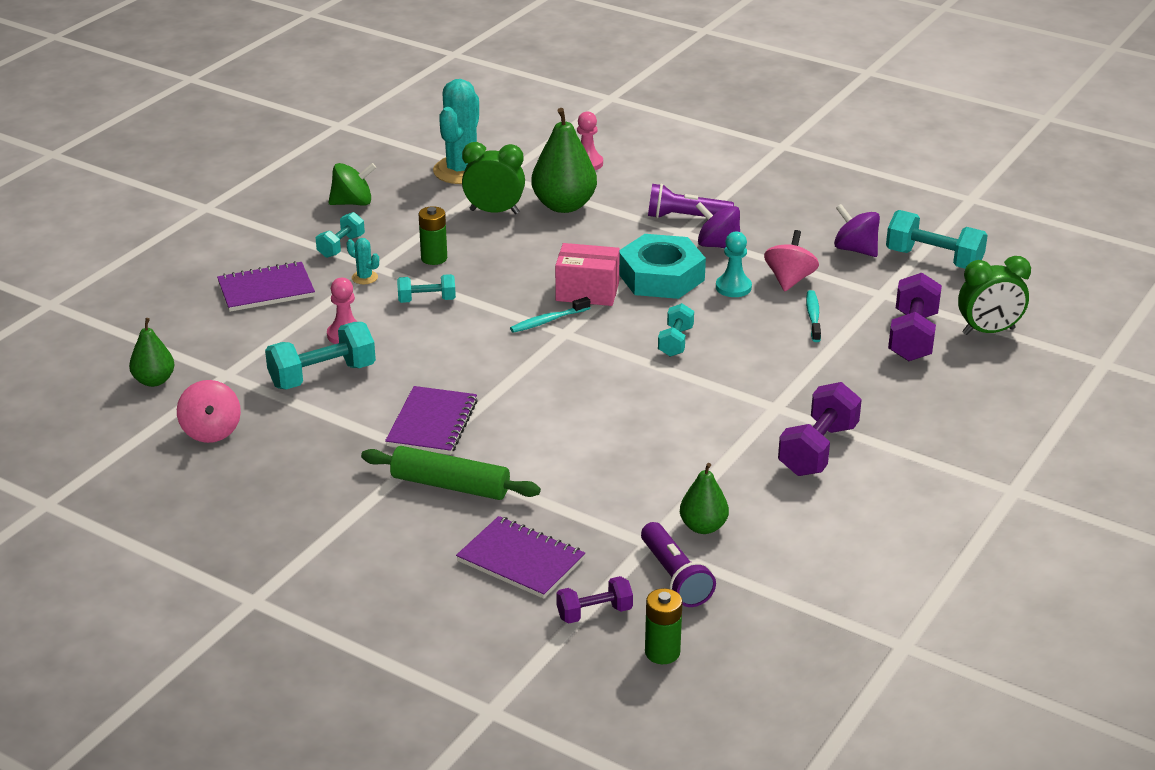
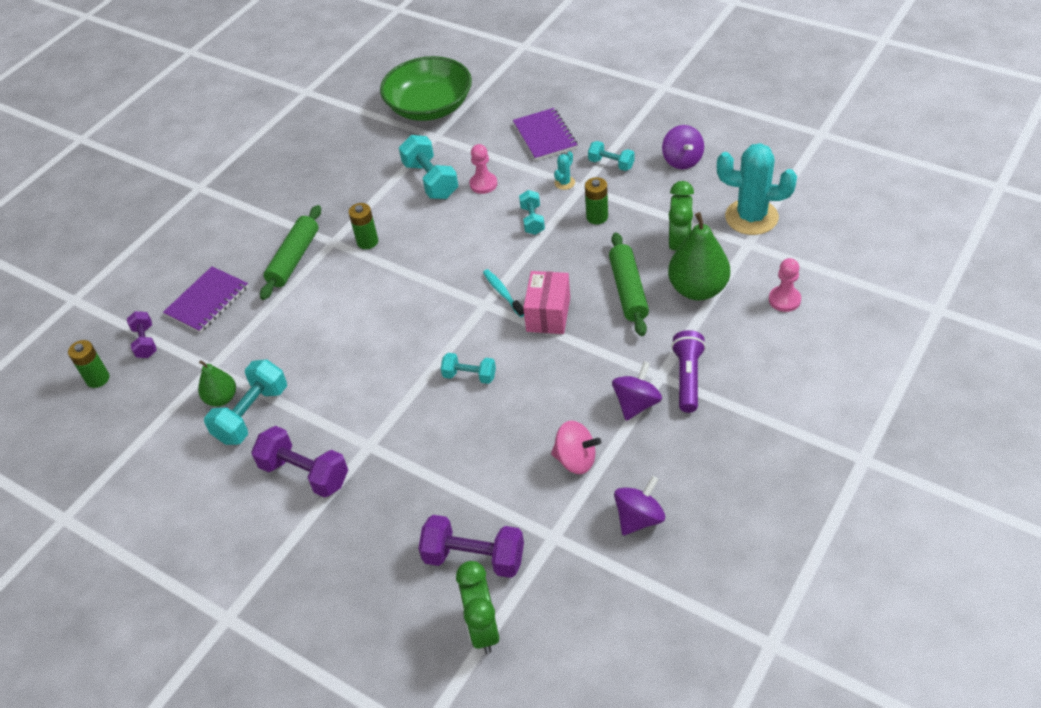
camera: 95 degrees right, 15 degrees up
green pear [129,318,175,387] -> green bowl [380,56,472,121]
pink spinning top [177,380,241,443] -> none
green spinning top [328,163,376,206] -> purple spinning top [662,125,704,169]
purple notebook [385,386,478,455] -> green battery [348,203,378,249]
turquoise nut [619,234,706,299] -> none
purple flashlight [641,522,716,607] -> none
turquoise pawn [716,232,752,297] -> none
turquoise toothbrush [806,290,821,342] -> none
turquoise dumbbell [886,210,988,269] -> turquoise dumbbell moved to [204,359,287,445]
none -> green rolling pin [609,232,649,336]

